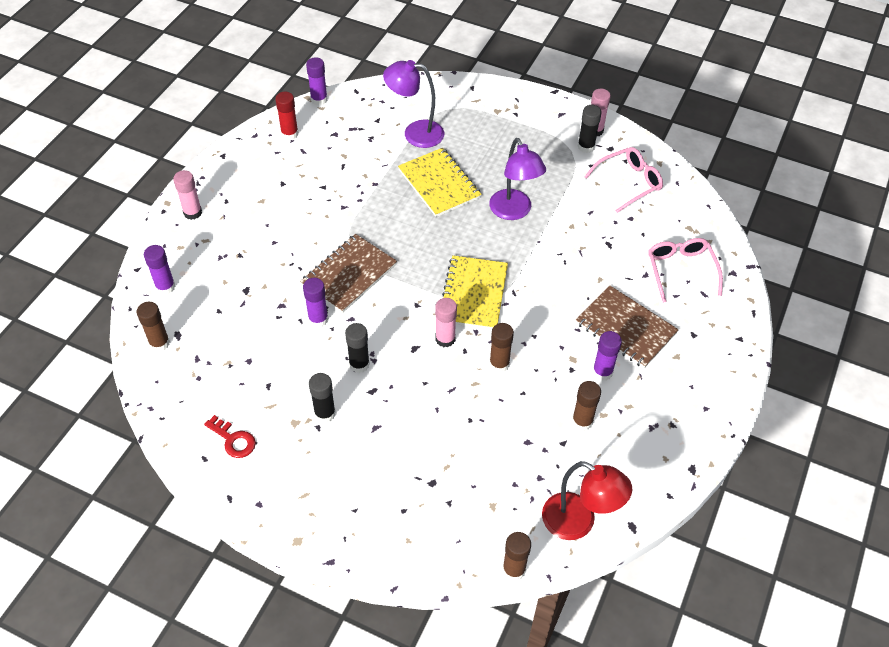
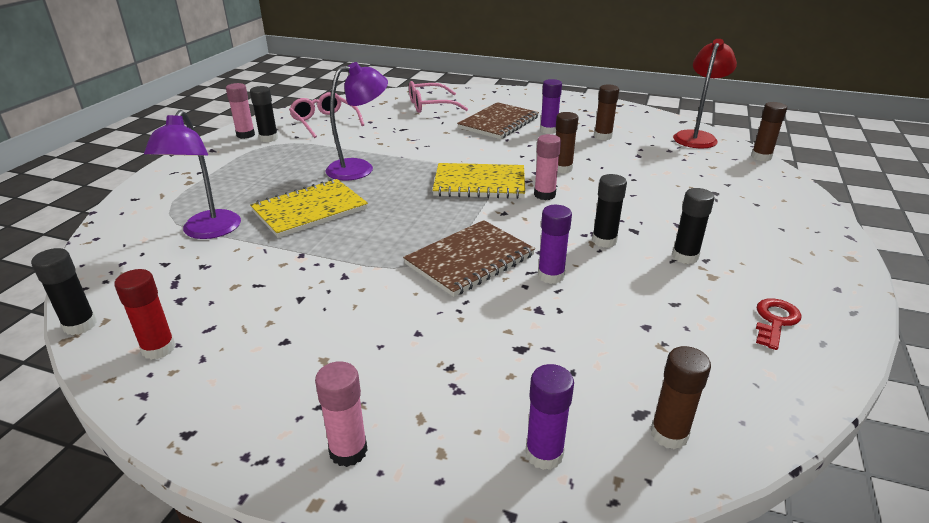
camera: 95 degrees left, 20 degrees down
brown notebook [300,234,397,313] -> brown notebook turned 75 degrees counterclockwise [403,220,535,297]
purple glue stick [306,57,327,105] -> black glue stick [31,248,97,335]

